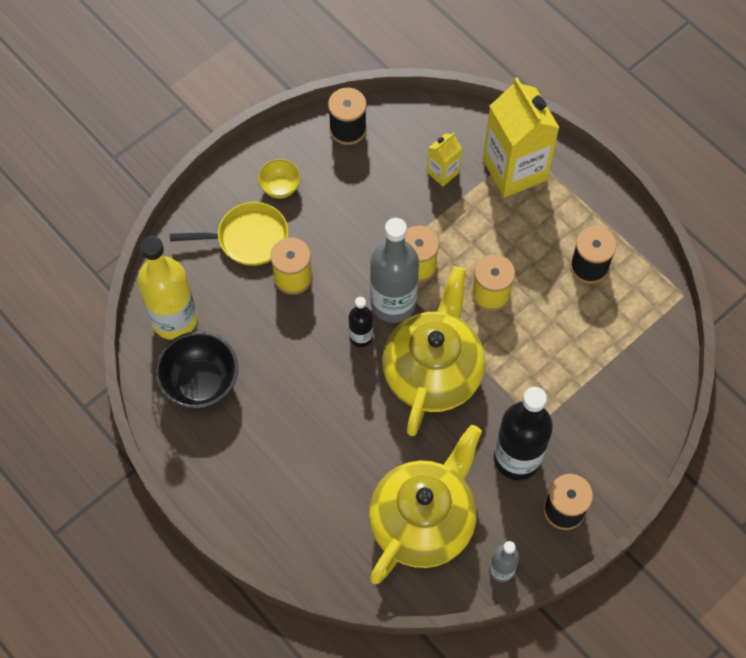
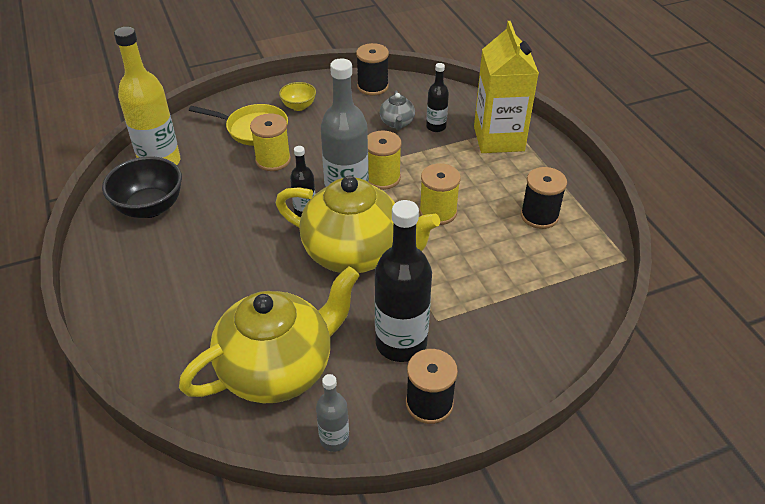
camera: 20 degrees right, 20 degrees down
yellow teapot [382,266,485,436] -> yellow teapot turned 75 degrees clockwise [276,176,440,273]
yellow carton [427,133,462,186] -> black bottle [426,63,449,132]
none -> grey teapot [380,90,415,130]

